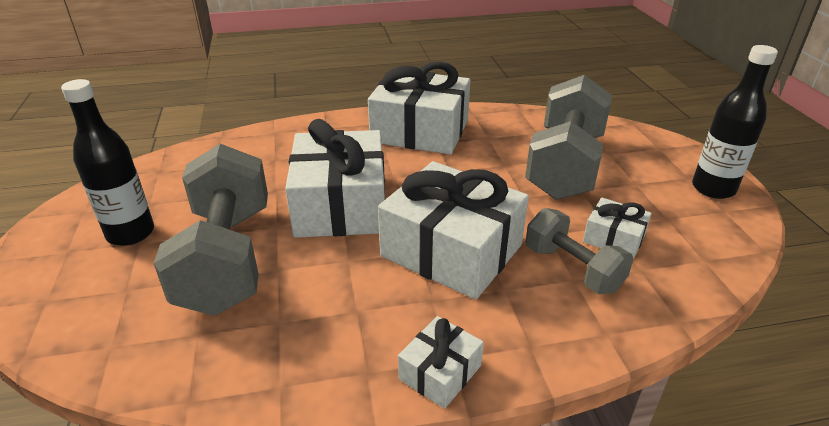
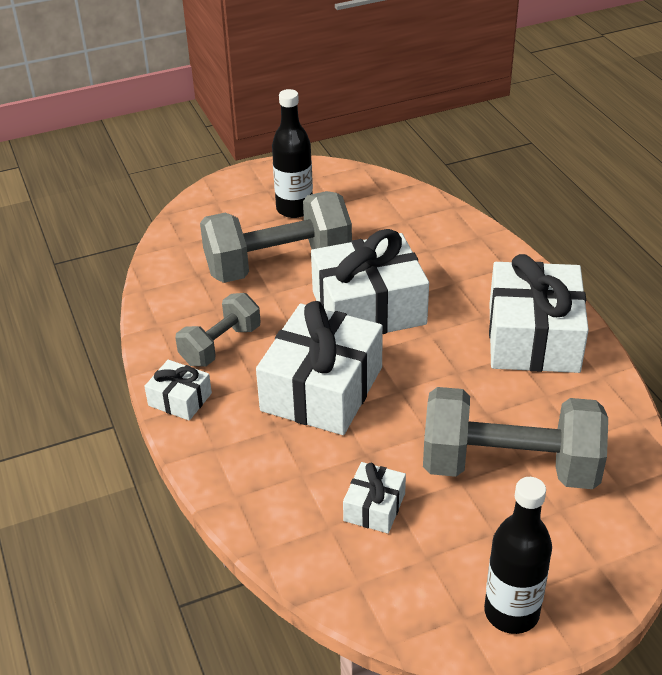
camera: 80 degrees right, 5 degrees up
grey dumbbell [526,208,634,294] -> grey dumbbell moved to [175,293,261,367]

